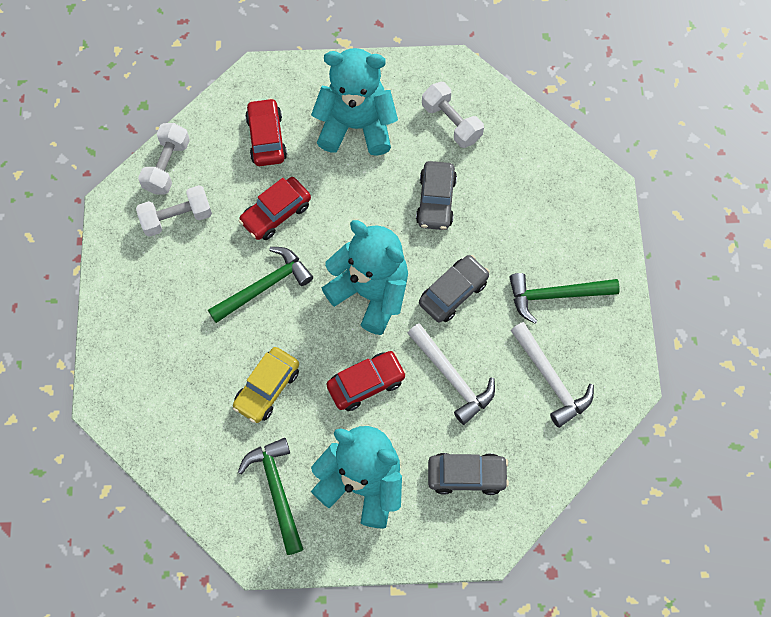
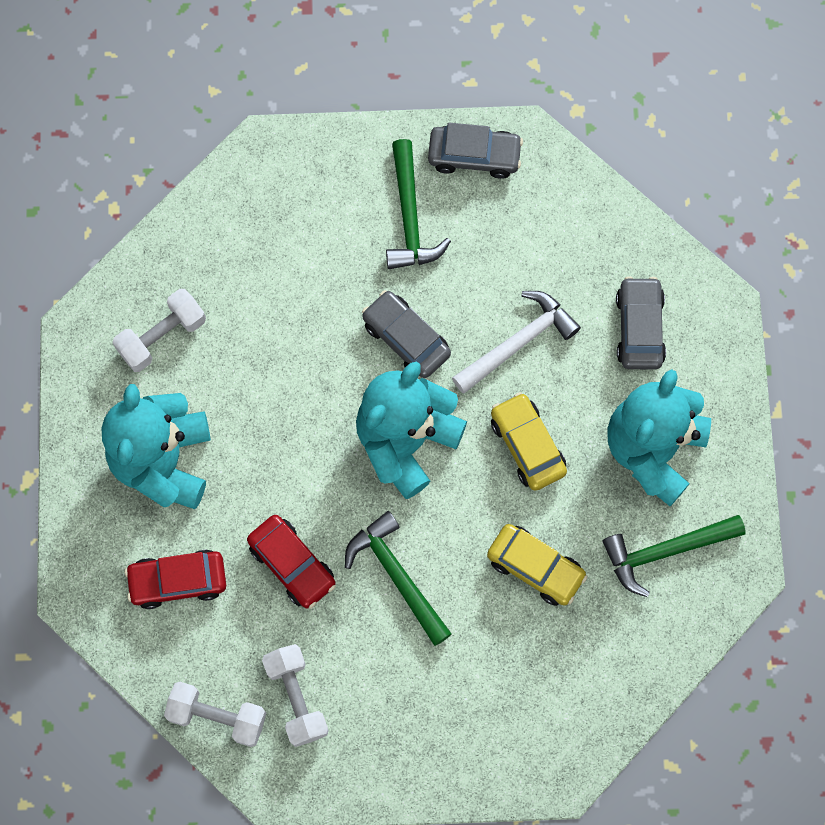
camera: 90 degrees left, 5 degrees up
red car [327,351,407,411] -> yellow car [491,392,567,490]
grey car [416,161,457,230] -> grey car moved to [428,123,523,179]
white hammer [511,322,594,428] -> none

